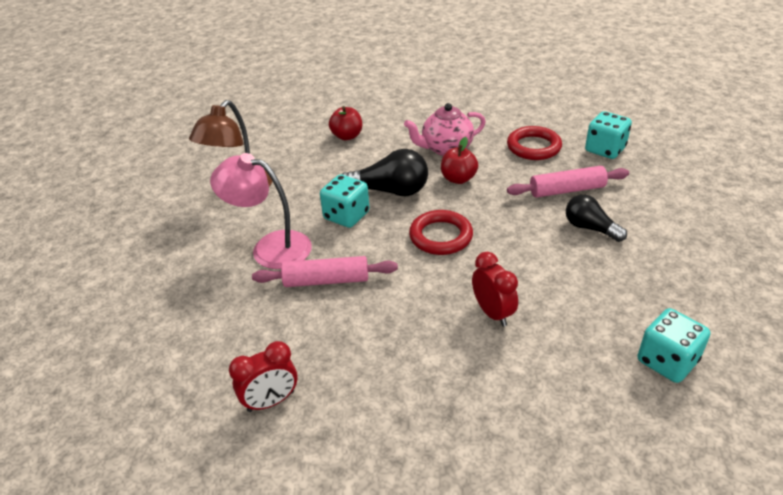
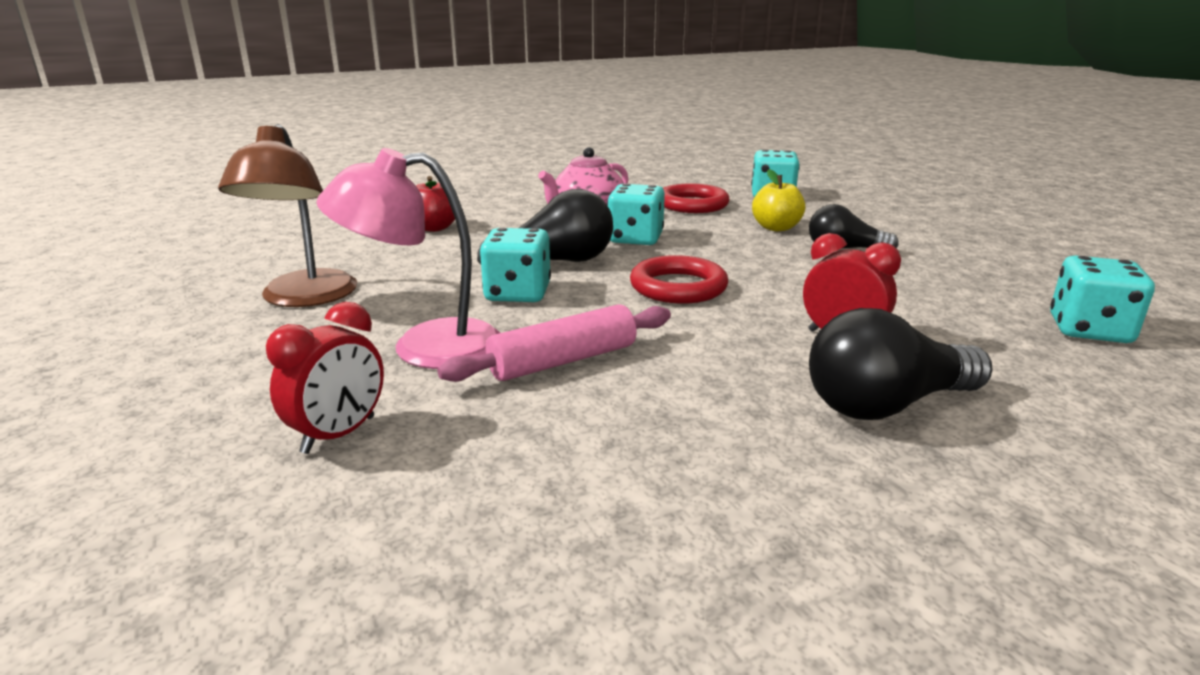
camera: 30 degrees left, 15 degrees down
red clock [229,341,297,412] -> red clock moved to [266,302,384,454]
red apple [441,137,478,184] -> turquoise dice [607,184,665,245]
pink rolling pin [507,166,629,198] -> yellow apple [752,169,805,231]
none -> black light bulb [809,308,993,420]

